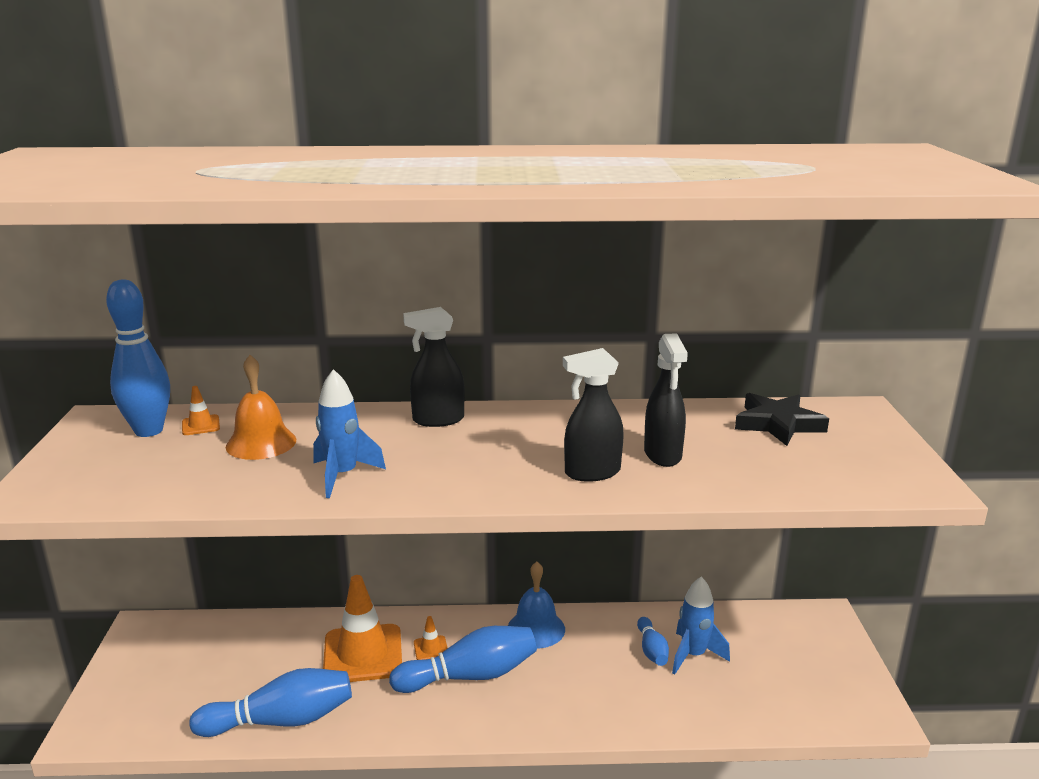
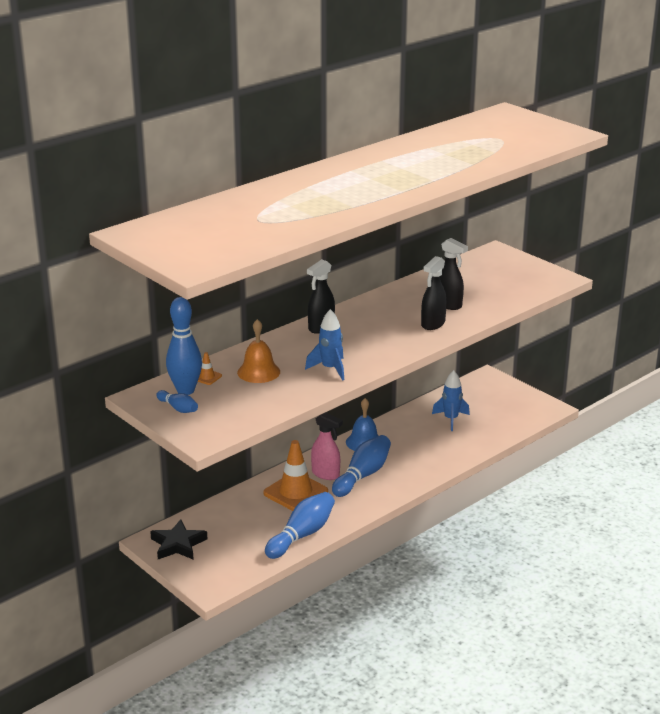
camera: 40 degrees left, 5 degrees up
orange traffic cone [414,616,448,660] -> pink spray bottle [311,413,343,480]
blue bowling pin [637,617,669,666] -> blue bowling pin moved to [156,390,198,413]
black star [735,393,829,446] -> black star moved to [150,519,207,560]

